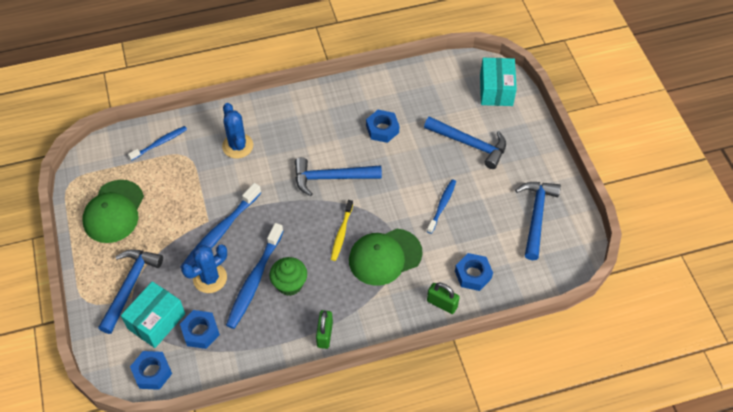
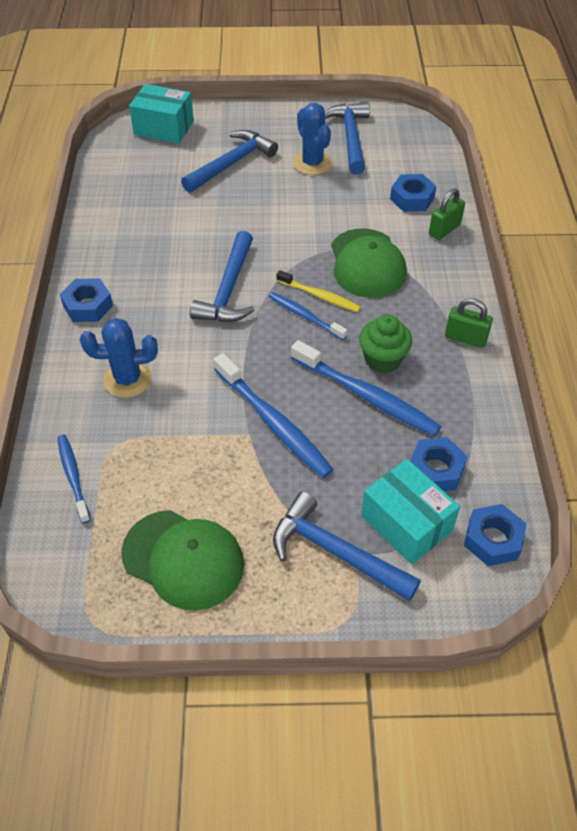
camera: 75 degrees left, 5 degrees down
blue cactus [181,244,227,293] -> blue cactus moved to [293,103,332,175]
blue nut [366,110,400,143] -> blue nut moved to [60,278,113,322]
blue toothbrush [427,180,456,234] -> blue toothbrush moved to [269,292,347,340]
blue hammer [515,182,561,260] -> blue hammer turned 60 degrees clockwise [325,102,370,174]

